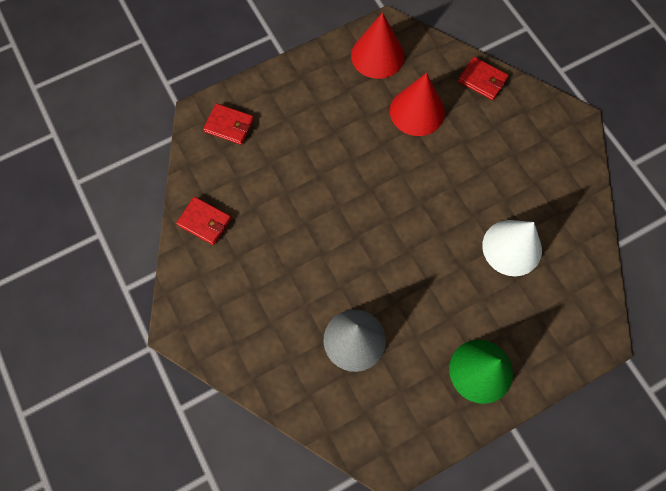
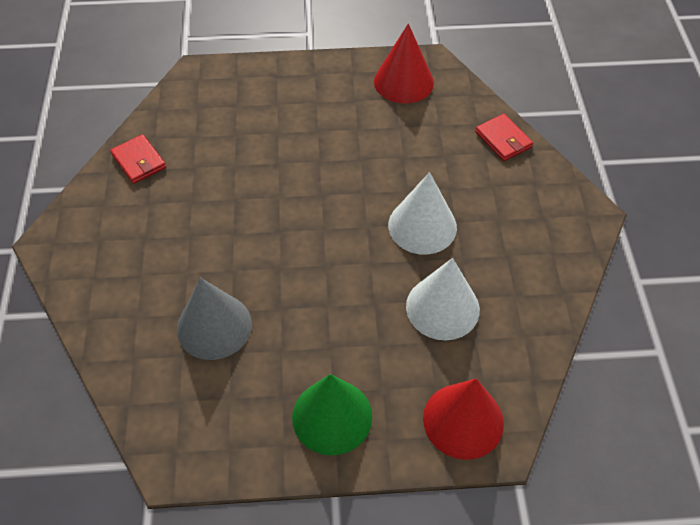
camera: 25 degrees right, 15 degrees down
red wallet [203,103,254,145] -> none
red cone [390,73,445,136] -> red cone moved to [423,379,504,460]
none -> white cone [388,172,457,255]

